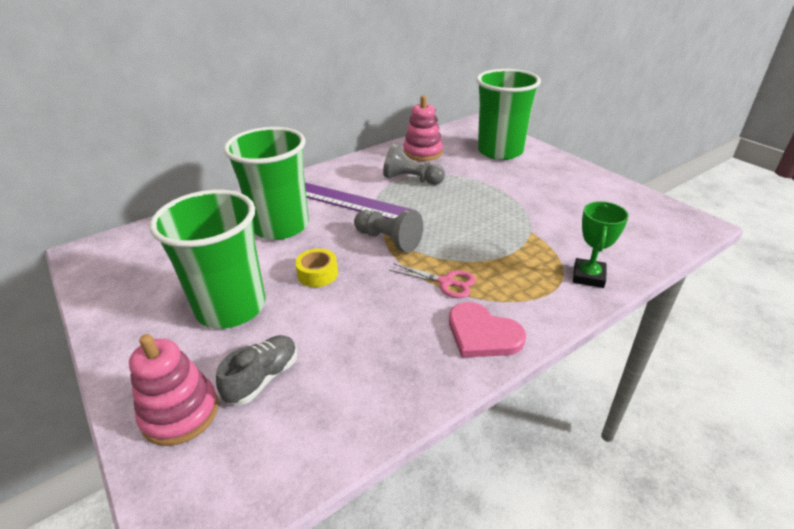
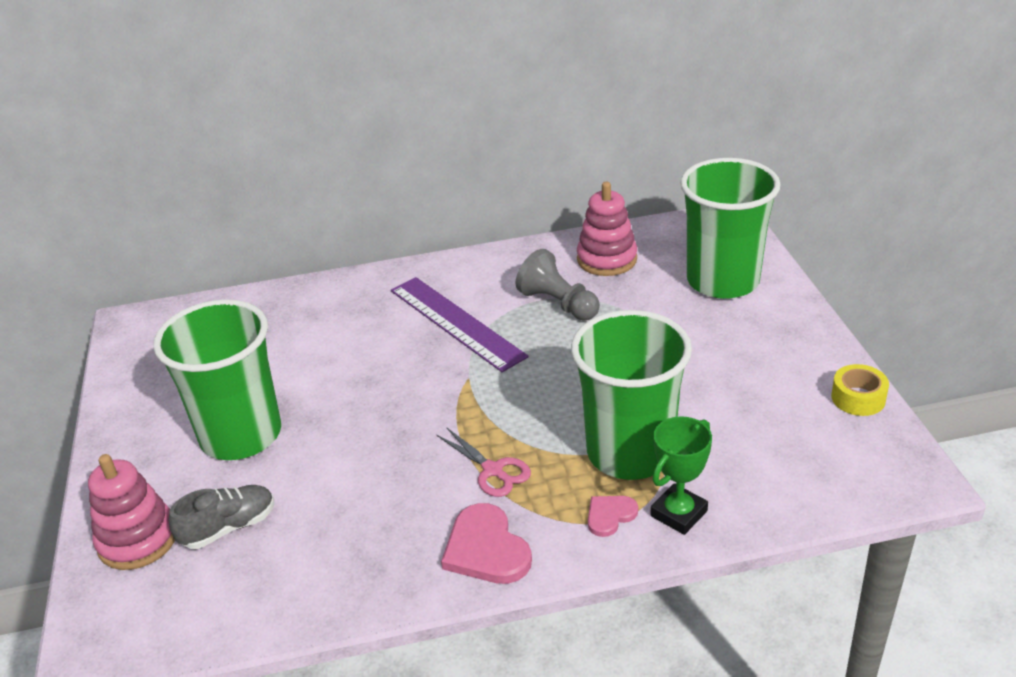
camera: 25 degrees right, 0 degrees up
green cup [223,127,309,240] -> green cup moved to [571,310,692,480]
yellow tape [295,248,338,287] -> yellow tape moved to [831,364,889,416]
grey pawn [354,209,423,253] -> none
none -> pink heart [588,496,638,537]

